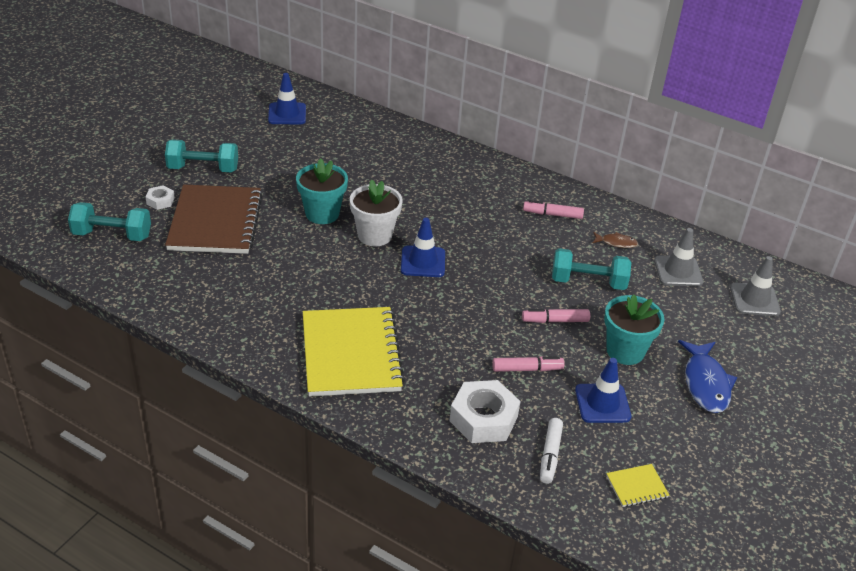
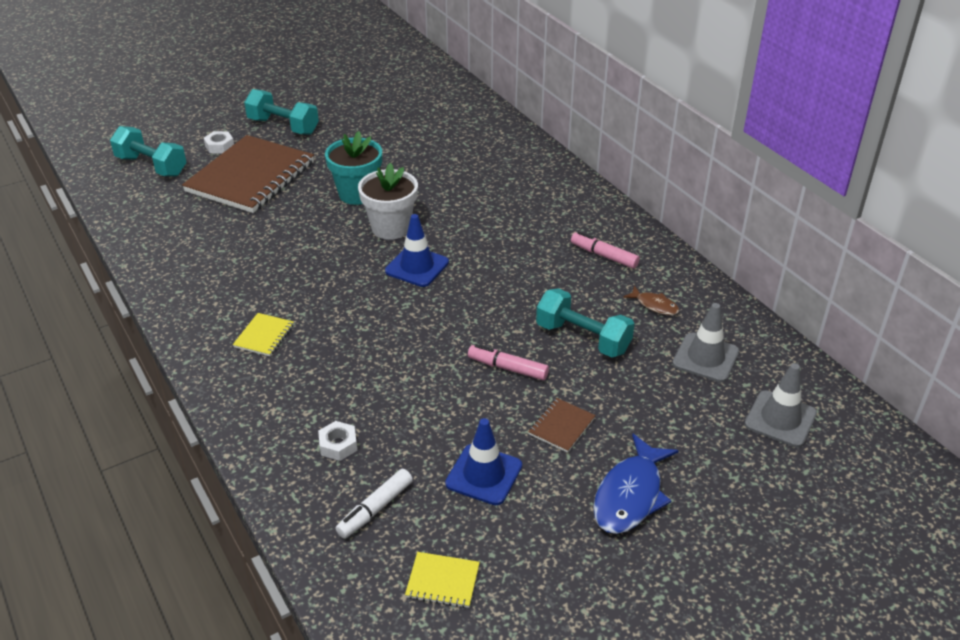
camera: 30 degrees right, 0 degrees up
blue traffic cone [268,73,306,124] -> none
yellow notebook [303,307,405,396] -> yellow notebook [233,313,294,356], size x0.40
white nut [450,380,520,443] -> white nut [318,421,358,461], size x0.50
pink marker [492,356,565,372] -> none
turquoise flower pot [604,294,665,365] -> brown notebook [528,398,596,453]

